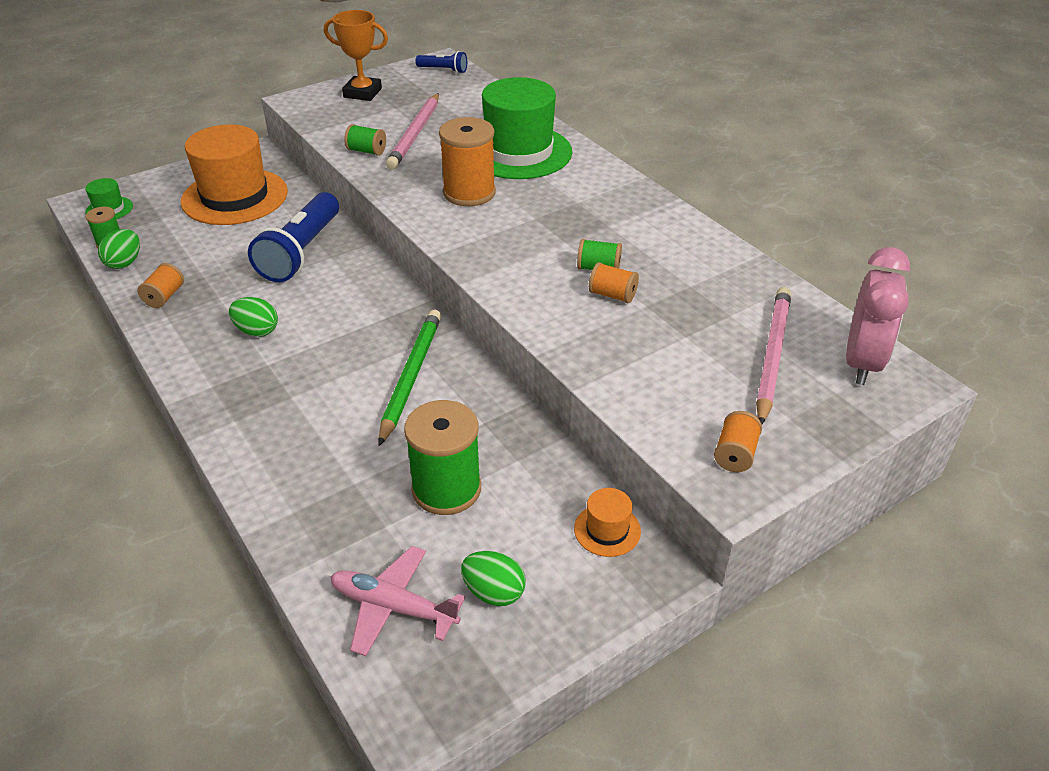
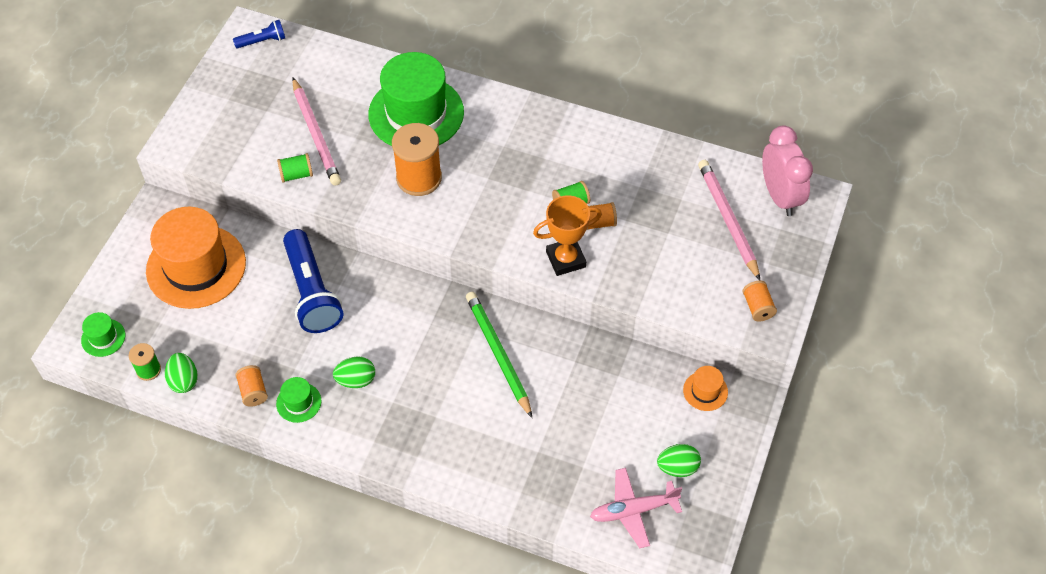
camera: 35 degrees left, 15 degrees up
orange trophy [324,10,388,101] -> orange trophy moved to [533,195,602,276]
green spool [404,400,481,515] -> none
none -> green hat [276,377,321,423]

